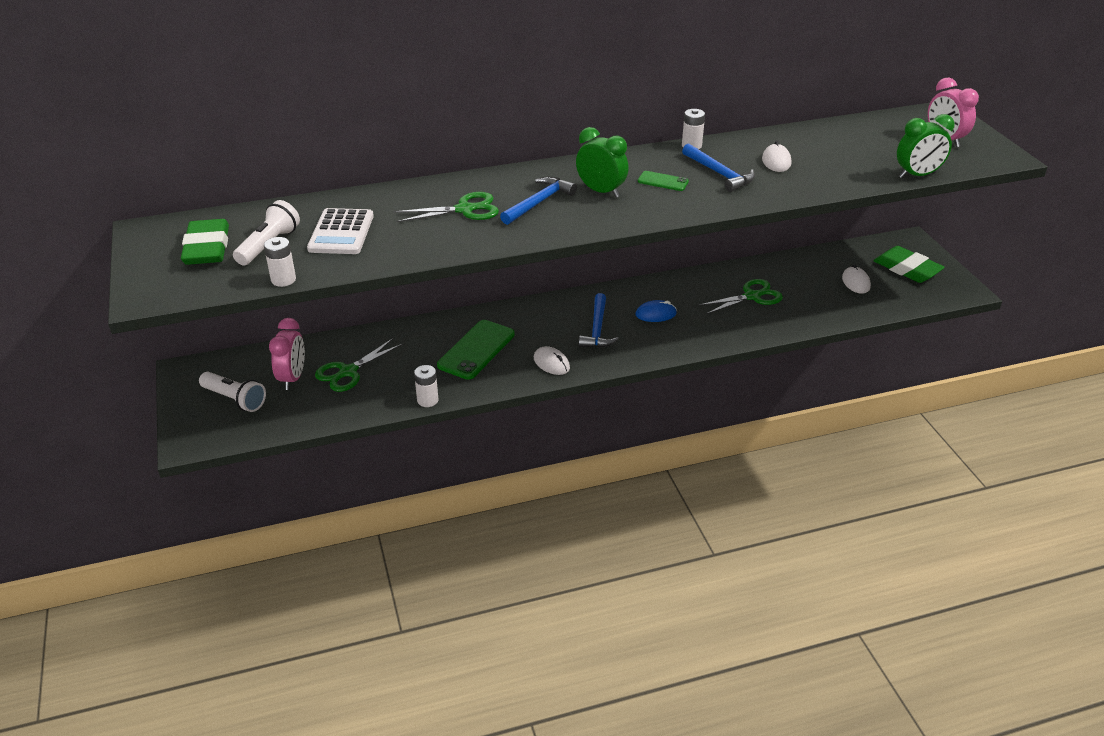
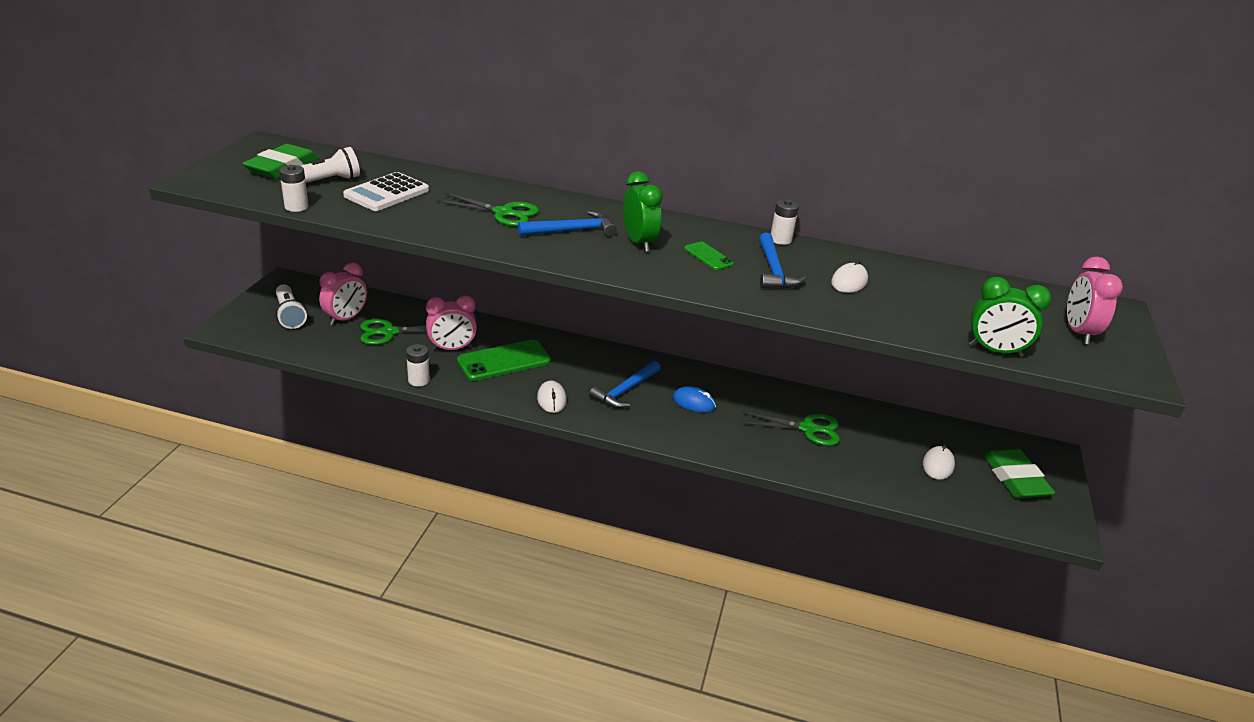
camera: 30 degrees right, 5 degrees down
none -> pink clock [426,295,477,351]

